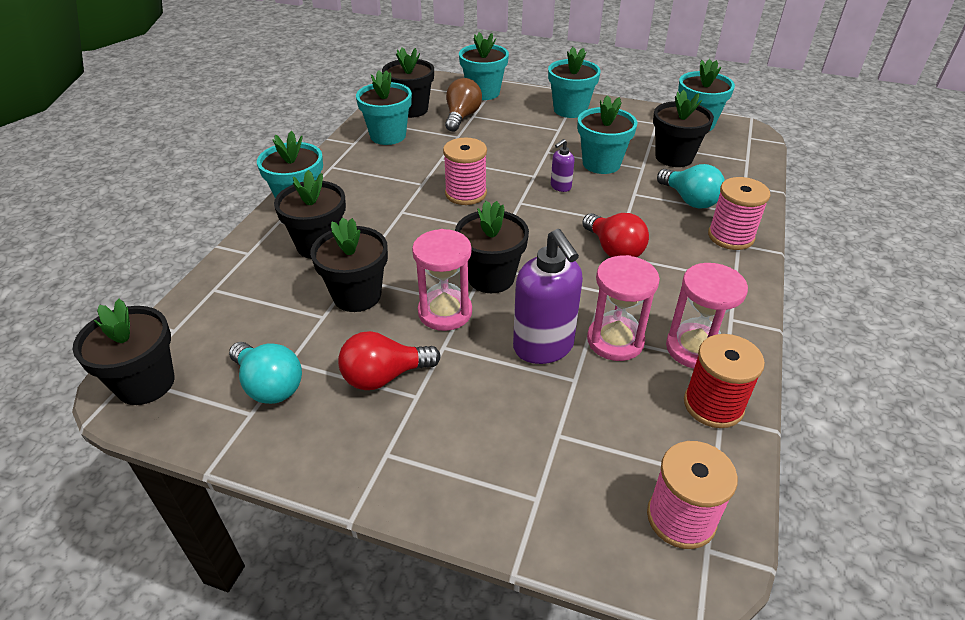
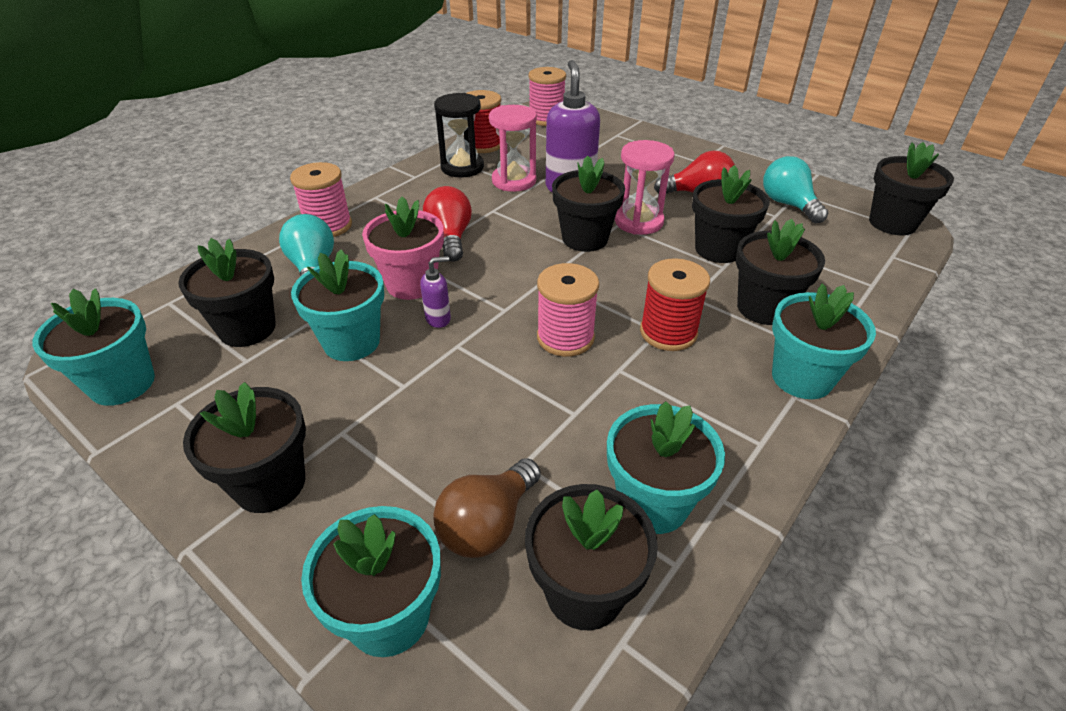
camera: 160 degrees left, 0 degrees up
turquoise flower pot [548,47,601,118] -> black flower pot [183,382,306,513]
pink hourglass [666,263,748,368] -> black hourglass [434,93,484,178]
none -> pink flower pot [362,196,444,300]
none -> red spool [640,258,710,351]

